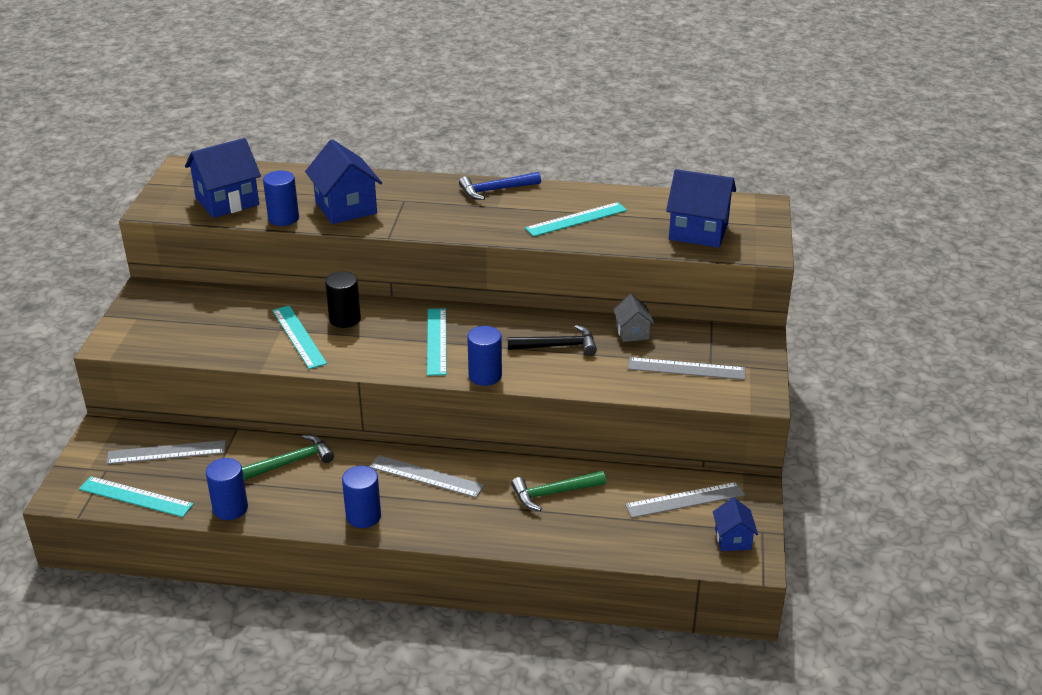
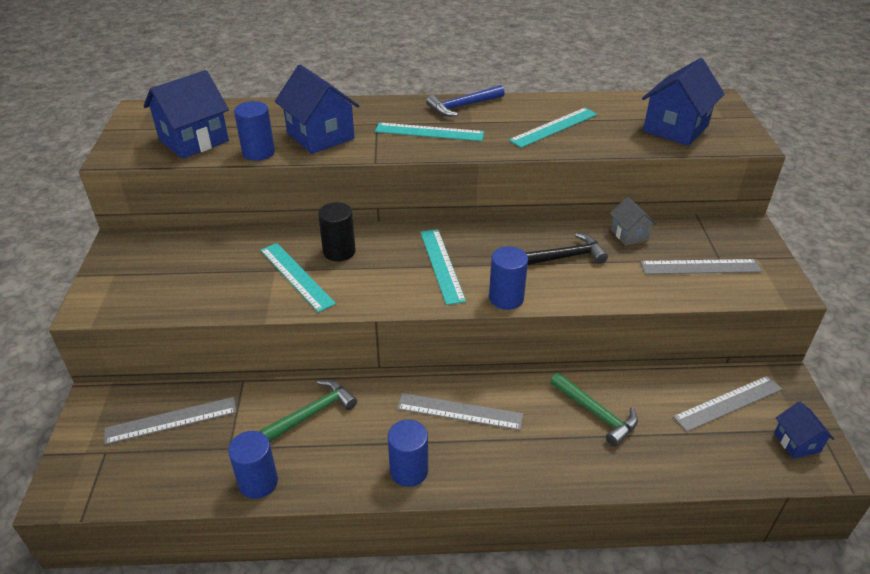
camera: 10 degrees left, 5 degrees up
turquoise ruler [79,476,194,517] -> turquoise ruler moved to [375,123,484,141]
green hammer [511,471,606,511] -> green hammer turned 105 degrees counterclockwise [550,373,638,447]
blue house [666,169,736,248] -> blue house turned 60 degrees counterclockwise [642,58,725,146]

